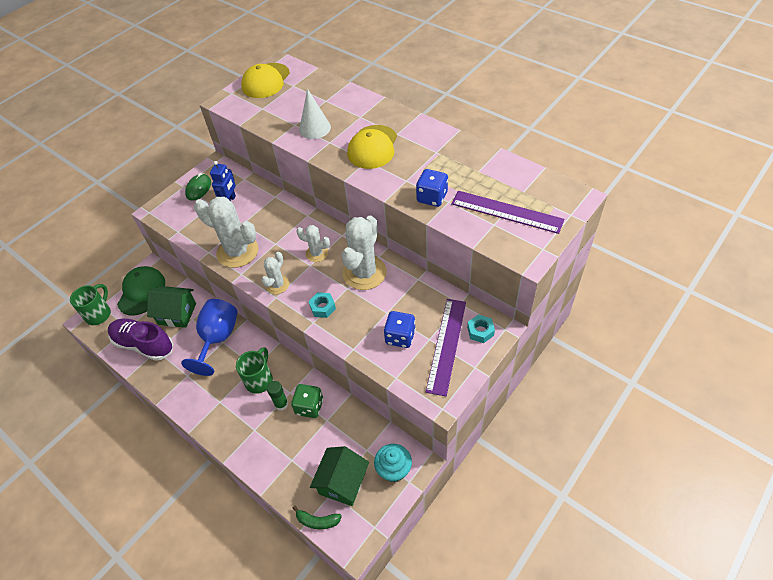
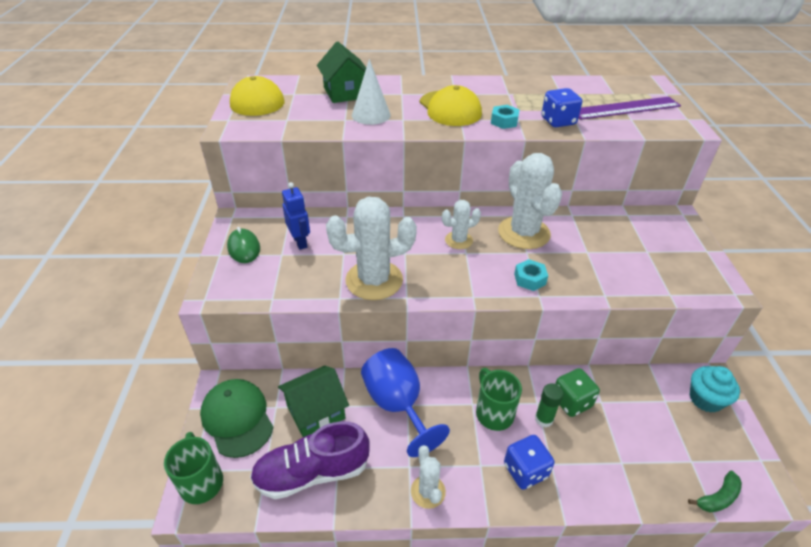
camera: 45 degrees left, 10 degrees down
white cactus [262,252,289,294] -> white cactus moved to [411,445,446,509]
green house [310,446,369,506] -> green house moved to [317,41,366,103]
blue dice [384,311,416,348] -> blue dice moved to [504,435,555,490]
purple ruler [426,299,466,396] -> none
turquoise nut [467,315,495,343] -> turquoise nut moved to [491,105,520,129]

